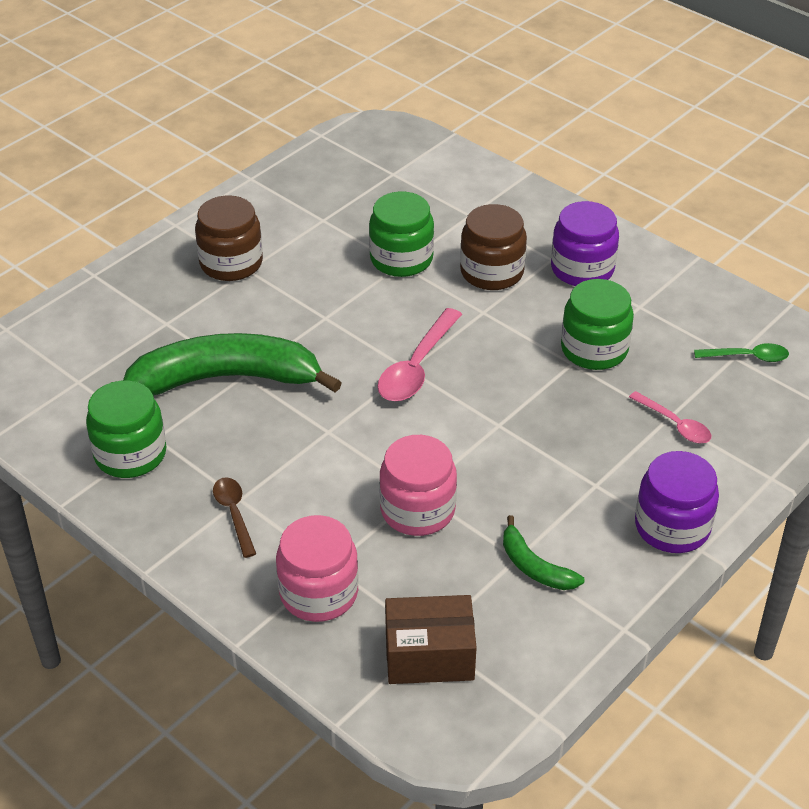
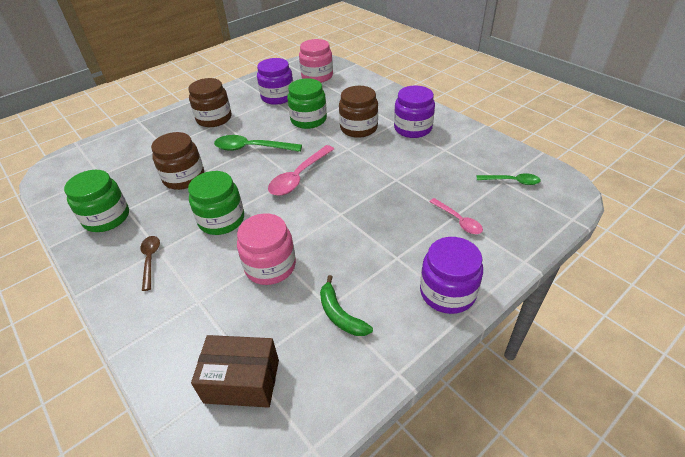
camera: 10 degrees right, 0 degrees up
green banana [123,333,342,395] -> brown jar [151,132,204,190]
pink jar [276,515,359,622] -> pink jar moved to [299,39,333,83]
green jar [561,279,634,370] -> green jar moved to [188,171,244,235]
none -> green spoon [214,135,302,152]
none -> purple jar [257,58,293,105]

